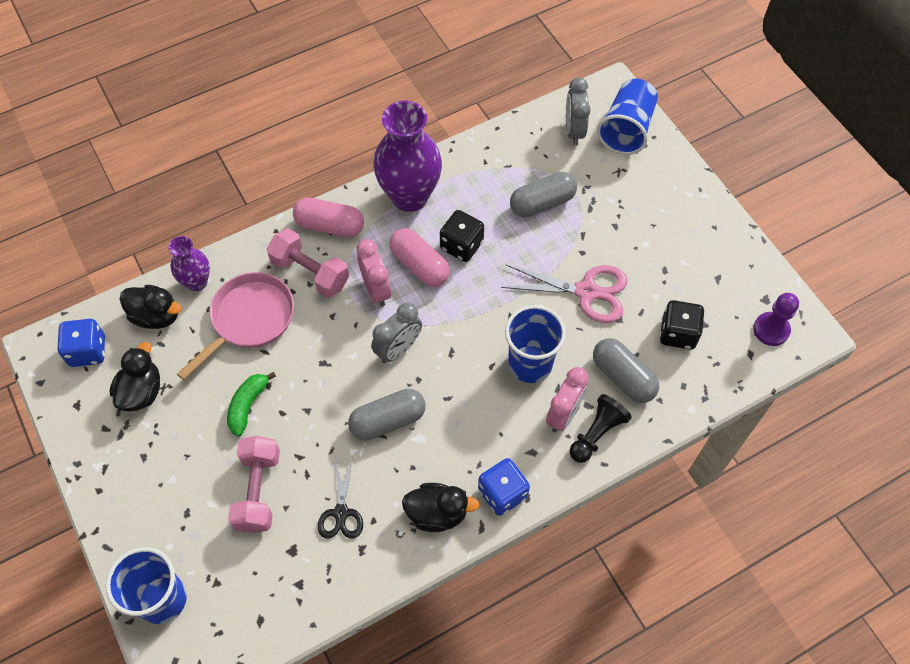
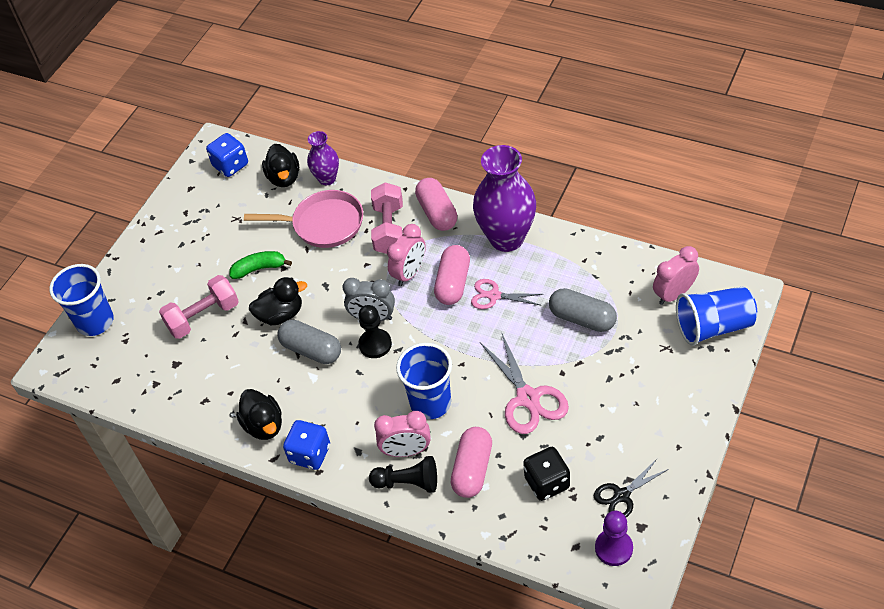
camera: 60 degrees right, 10 degrees down
black duck [110,342,160,412] -> black duck moved to [249,277,307,325]
black scissors [318,457,363,539] -> black scissors moved to [594,459,669,517]
black dice [440,210,484,262] -> pink scissors [471,279,543,309]
grey clock [566,77,591,145] -> pink clock [653,246,699,305]
grey capsule [593,338,659,403] -> pink capsule [451,427,492,498]
none -> black pawn [358,305,392,358]

